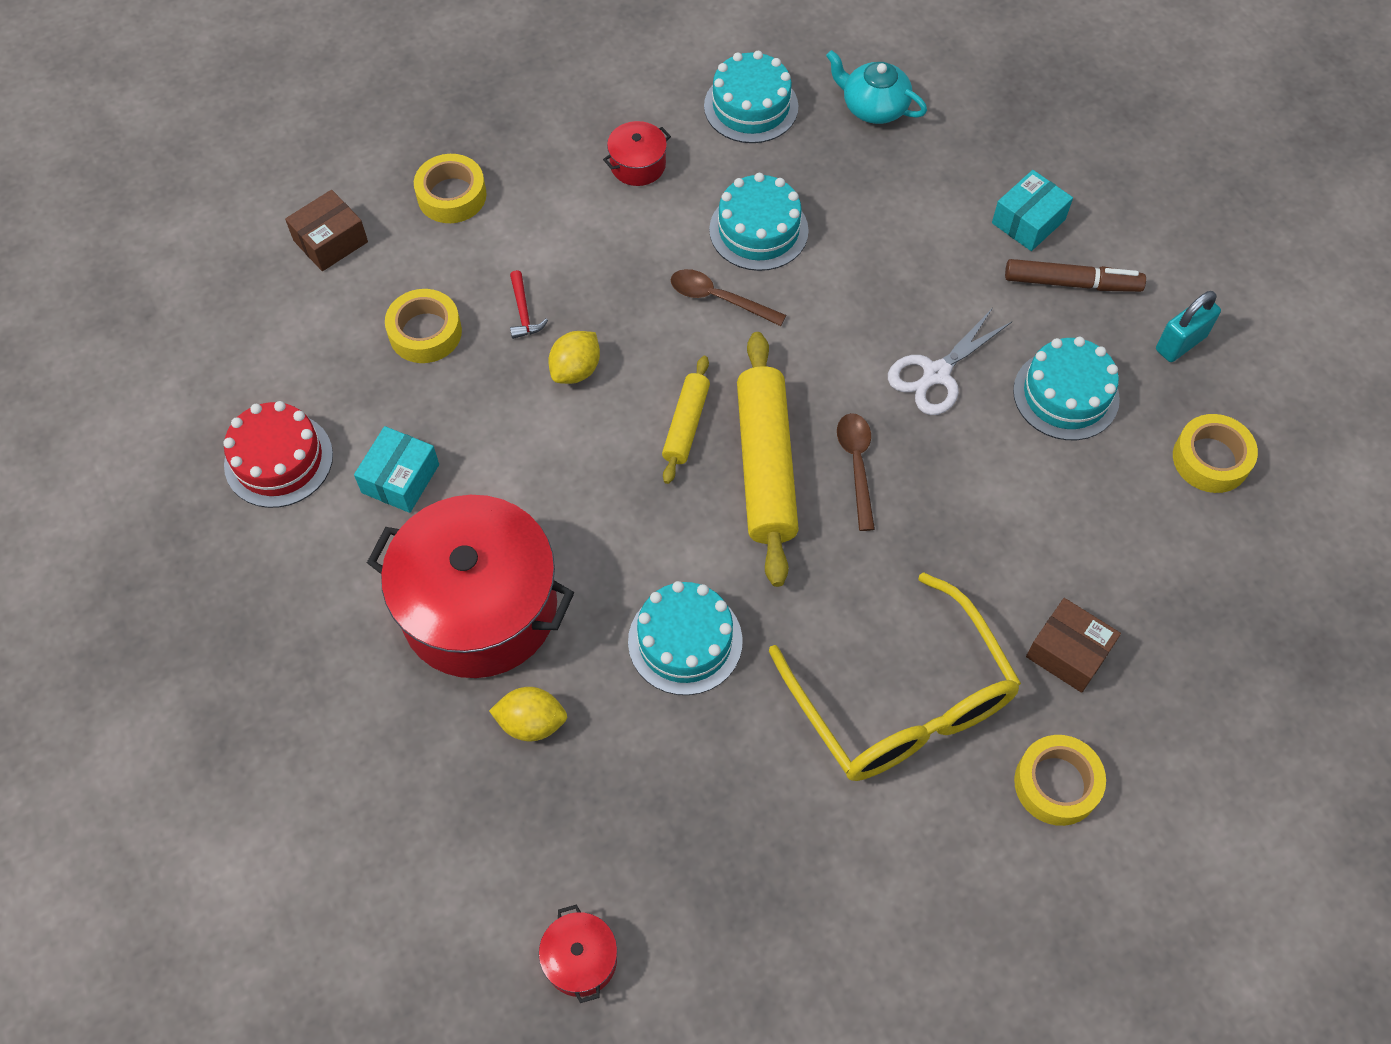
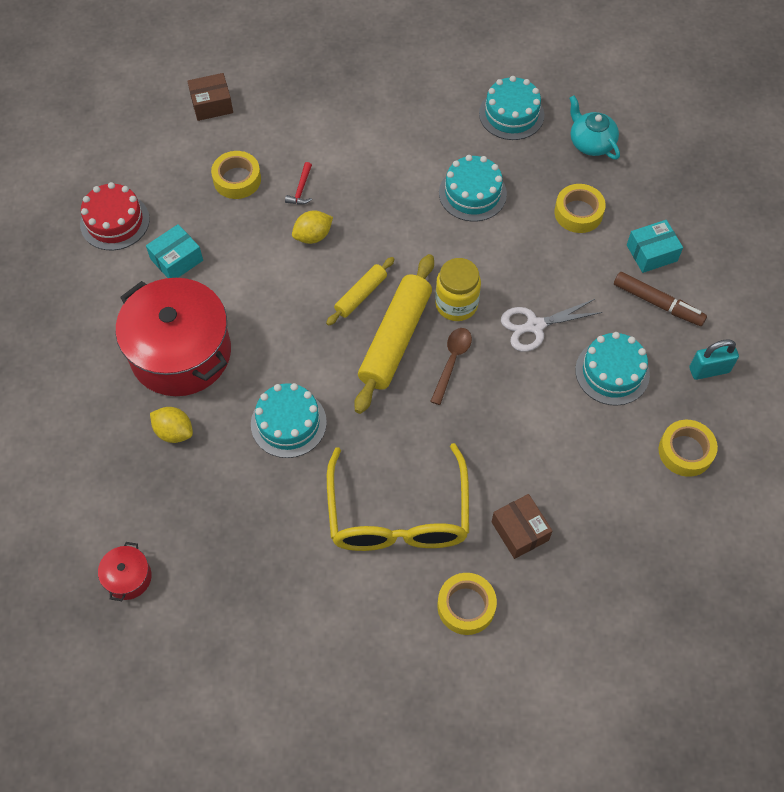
camera: 25 degrees right, 0 degrees up
yellow tape [414,154,487,223] -> yellow tape moved to [554,184,606,233]
red pot [603,121,671,186] -> none
brown spoon [671,269,786,326] -> none
none -> yellow jar [435,258,481,321]

